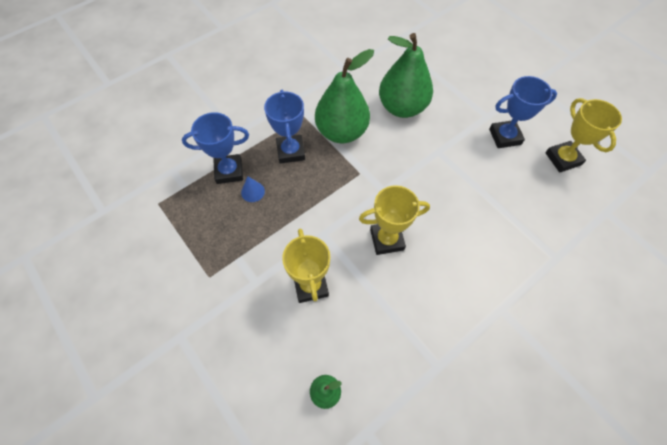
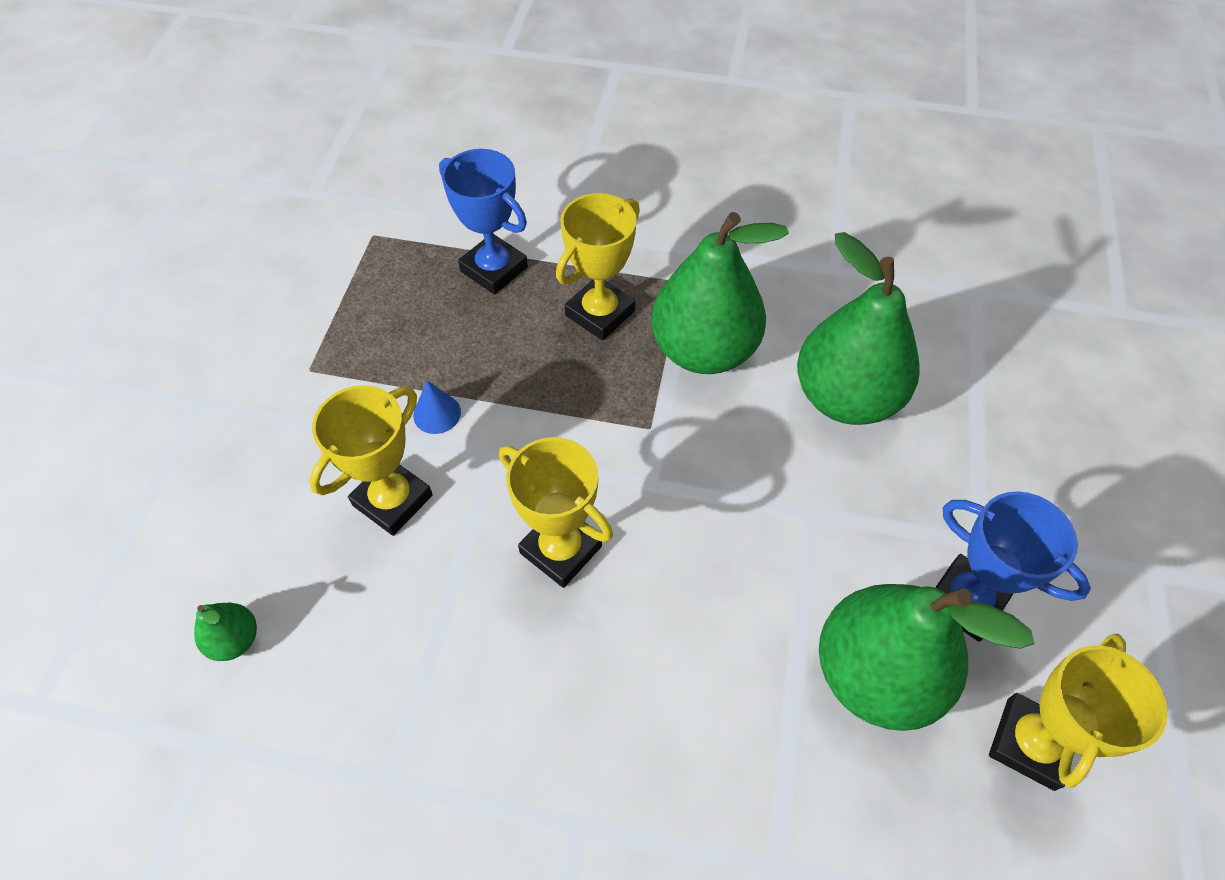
camera: 50 degrees right, 5 degrees down
blue cone [241,176,265,202] -> blue cone moved to [413,381,461,434]
blue trophy [264,90,305,164] -> yellow trophy [556,193,640,340]
none -> green pear [819,584,1034,731]

